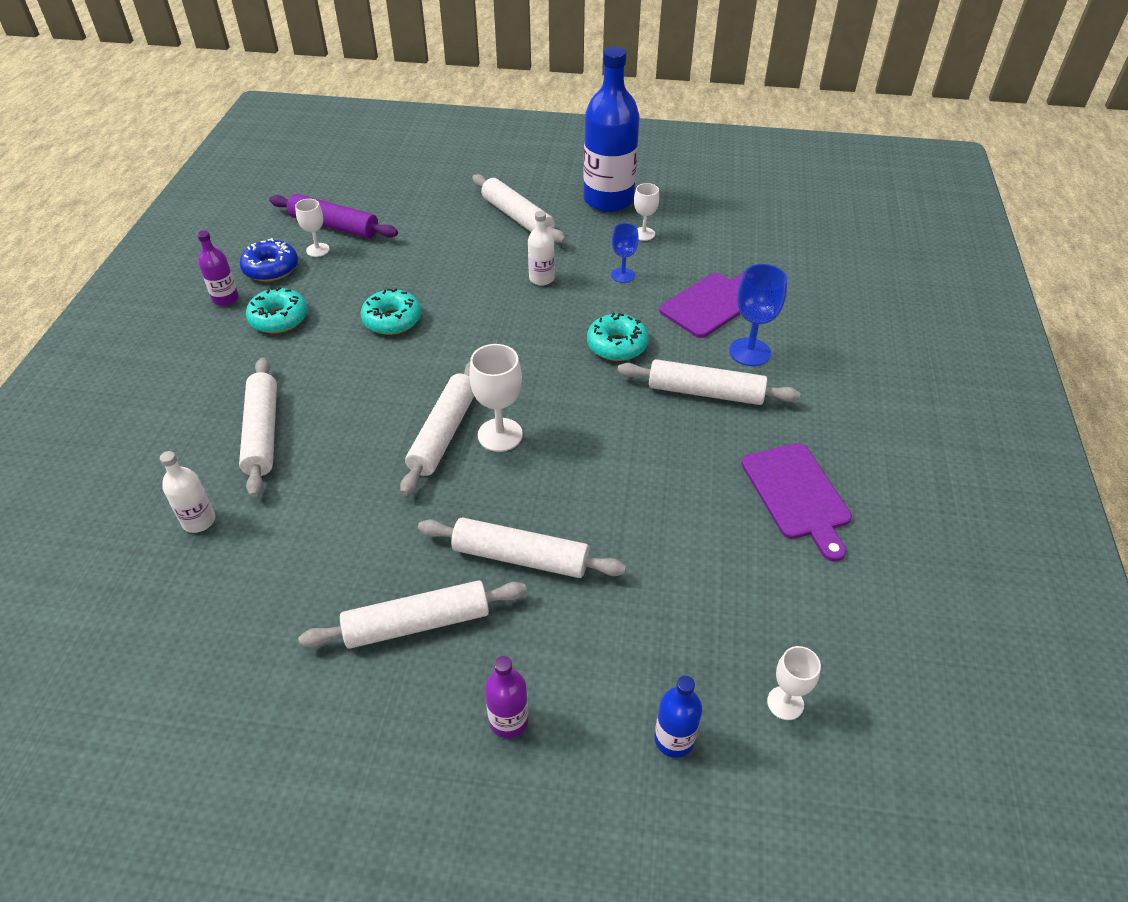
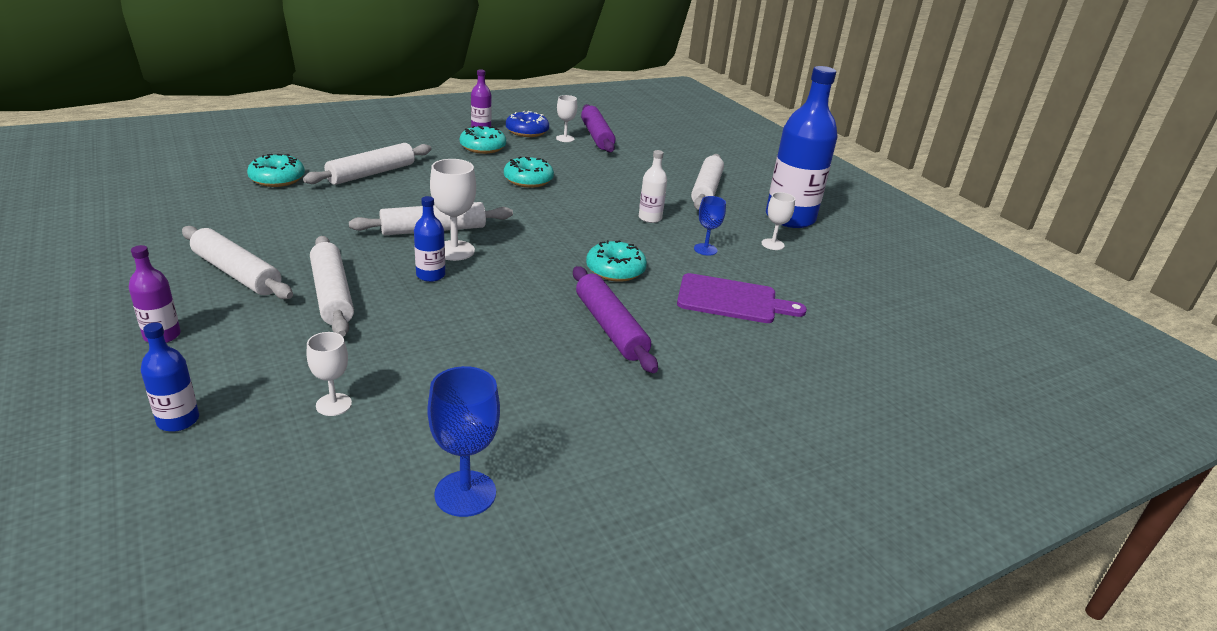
camera: 50 degrees right, 15 degrees down
white bottle [160,451,215,533] -> turquoise donut [247,154,305,187]
white rolling pin [617,359,800,405] -> purple rolling pin [573,266,658,373]
blue goblet [729,264,787,366] -> blue goblet moved to [427,366,500,517]
purple cutting board [741,443,852,562] -> none
white goblet [767,646,821,720] -> white goblet moved to [307,332,352,416]
none -> blue bottle [414,196,445,282]

